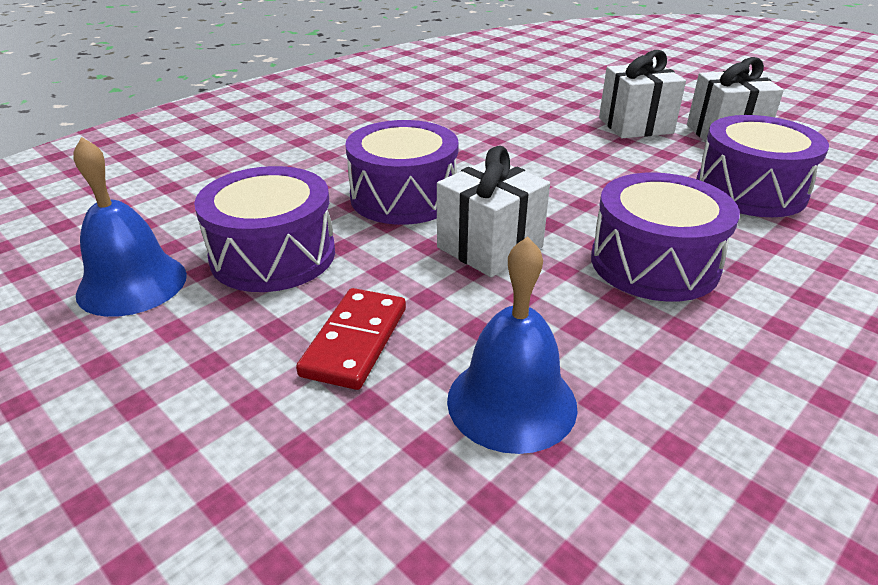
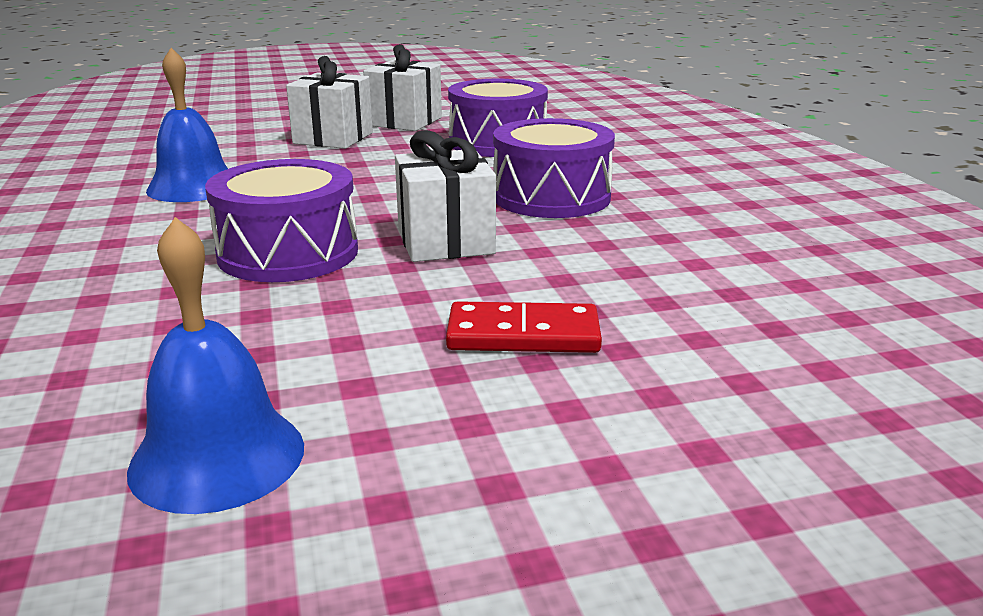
camera: 60 degrees left, 10 degrees down
purple drum [194,166,335,292] -> none
red domino [296,288,406,390] -> red domino turned 45 degrees counterclockwise [446,301,602,353]
blue bell [447,236,578,454] -> blue bell moved to [146,48,228,202]

